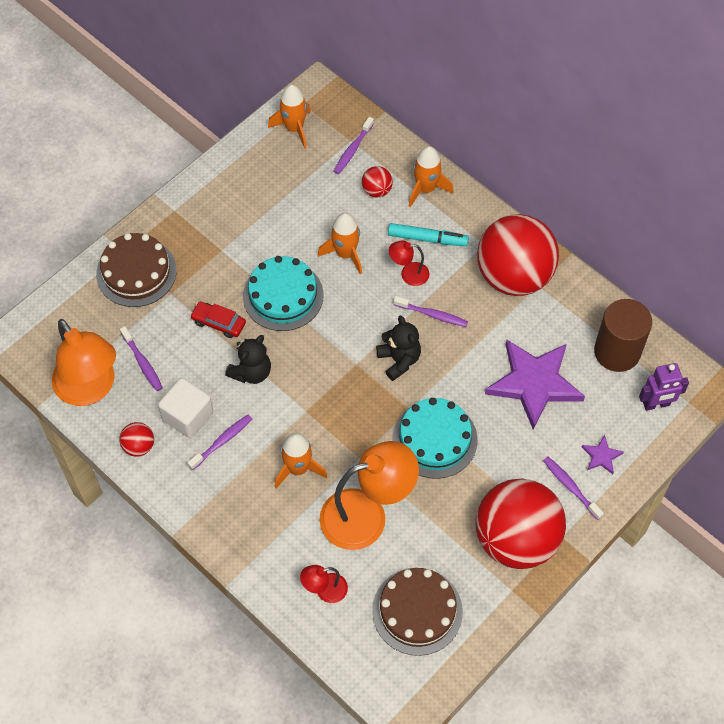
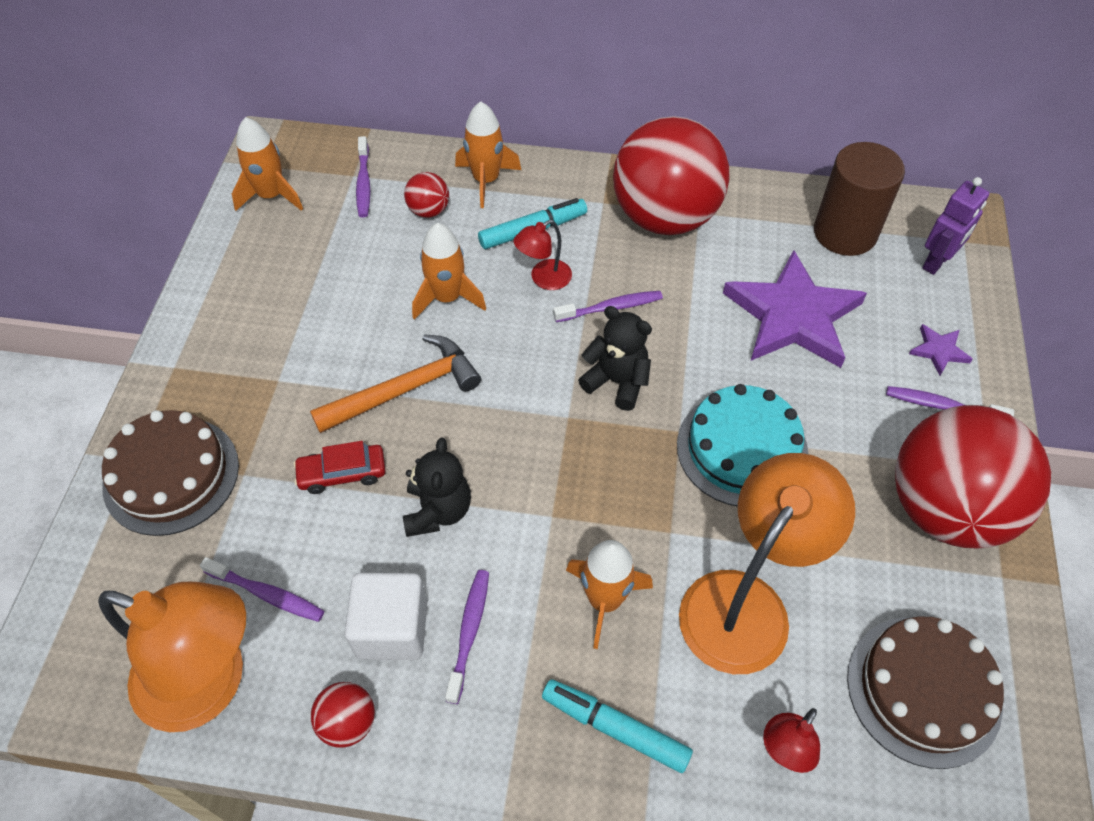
camera: 35 degrees left, 5 degrees down
turquoise cake [243,256,324,331] -> orange hammer [310,334,481,433]
none -> turquoise marker [542,679,693,773]

